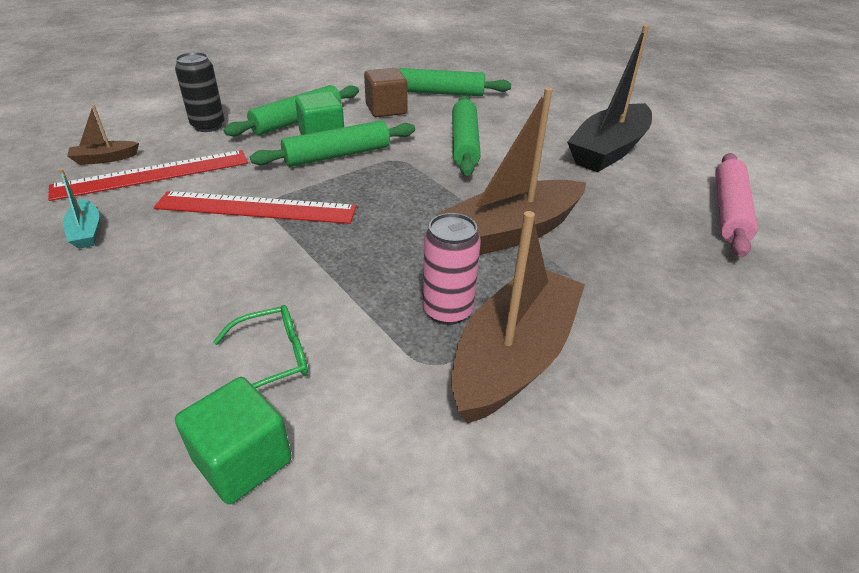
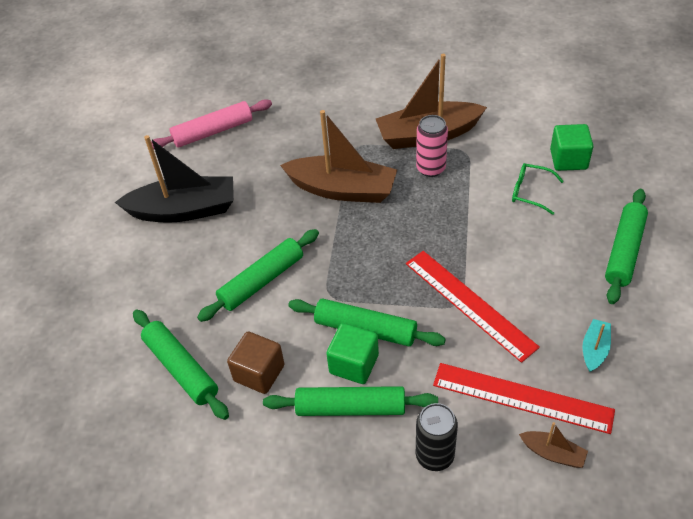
camera: 130 degrees left, 10 degrees up
none -> green rolling pin [605,189,648,304]

